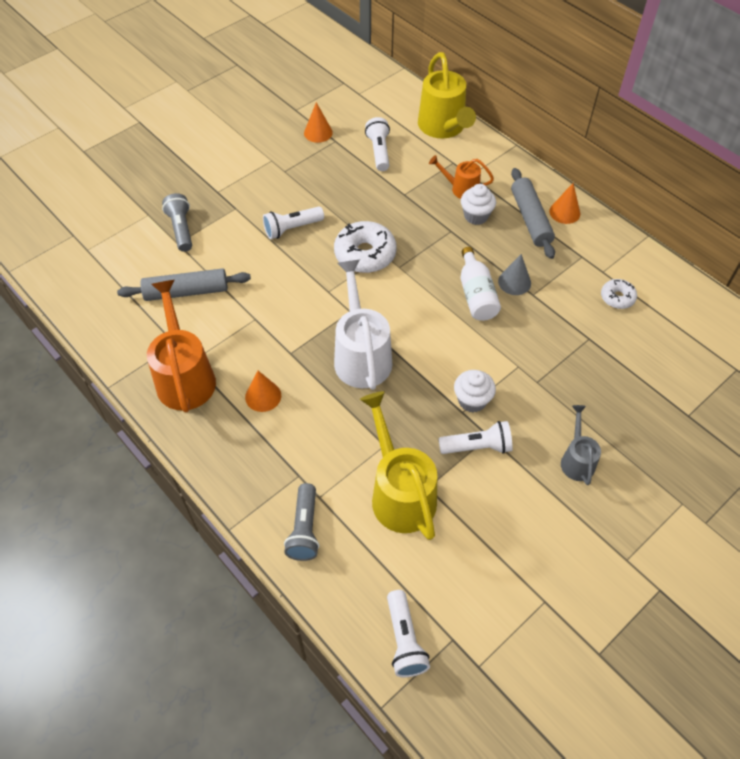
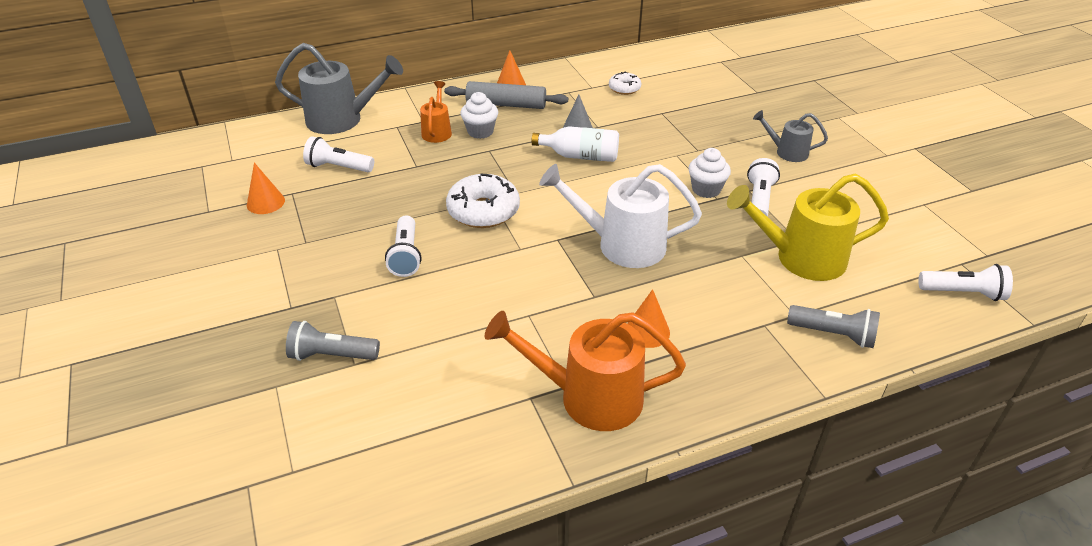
camera: 70 degrees left, 15 degrees down
grey rolling pin [117,268,251,301] -> none
yellow watering can [418,52,476,139] -> grey watering can [275,43,403,134]
orange watering can [429,155,494,199] -> orange watering can turned 150 degrees clockwise [420,81,452,143]

